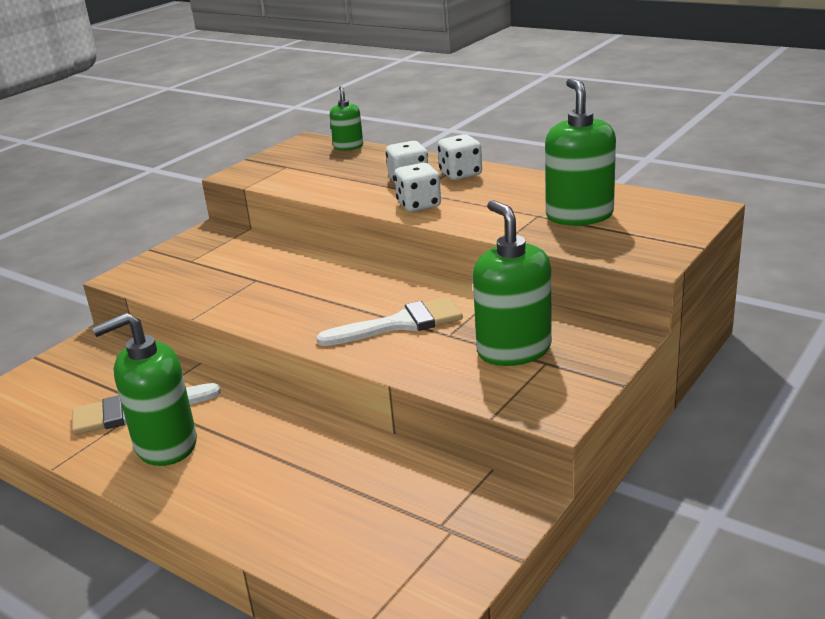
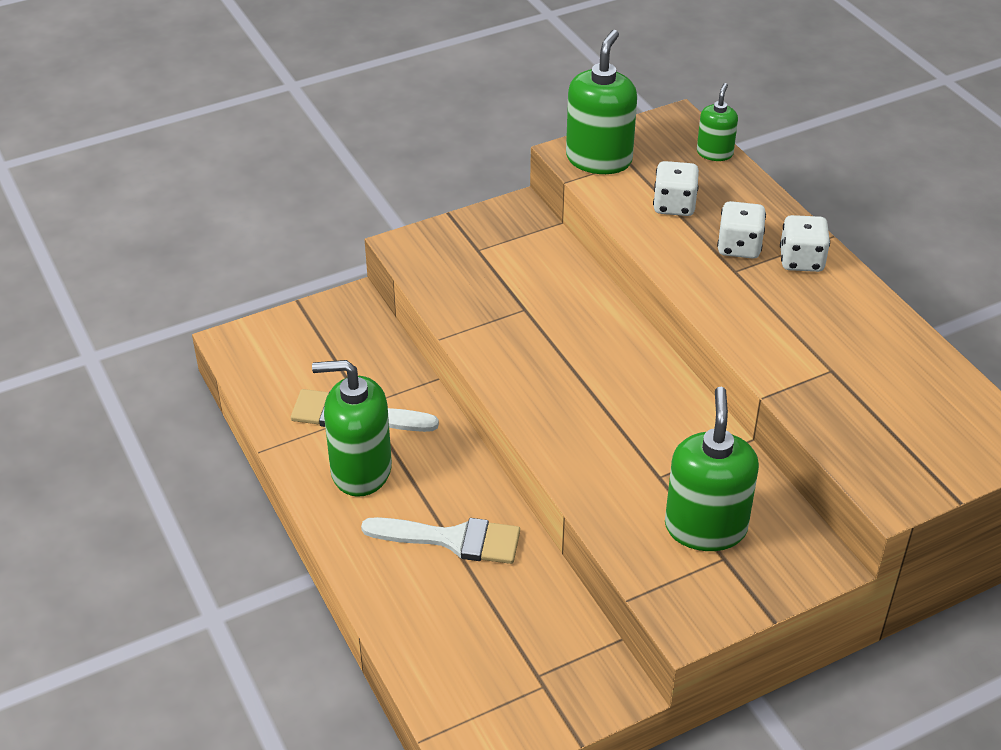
camera: 25 degrees right, 15 degrees up
white brush [316,297,463,346] -> white brush moved to [361,517,520,564]
white dice [394,163,441,212] -> white dice moved to [653,161,699,216]
green soap dispenser [545,78,616,226] -> green soap dispenser moved to [566,30,637,174]

